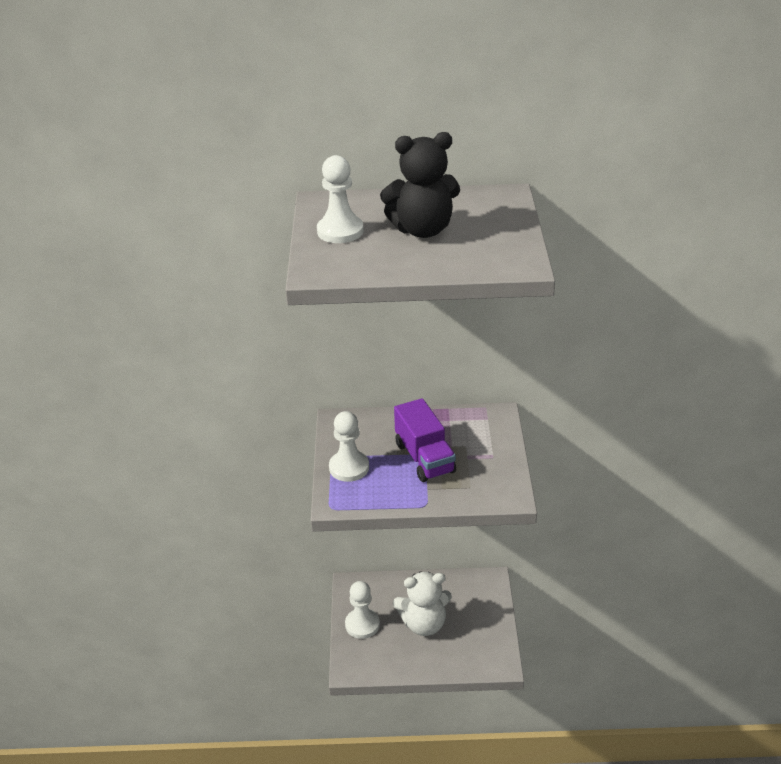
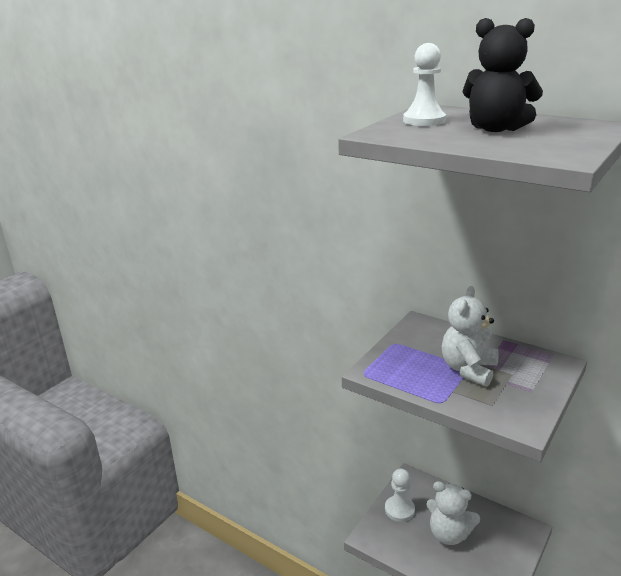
camera: 35 degrees right, 10 degrees down
white pawn [329,411,369,482] -> none
purple truck [394,398,456,482] -> white teddy bear [442,286,498,387]

